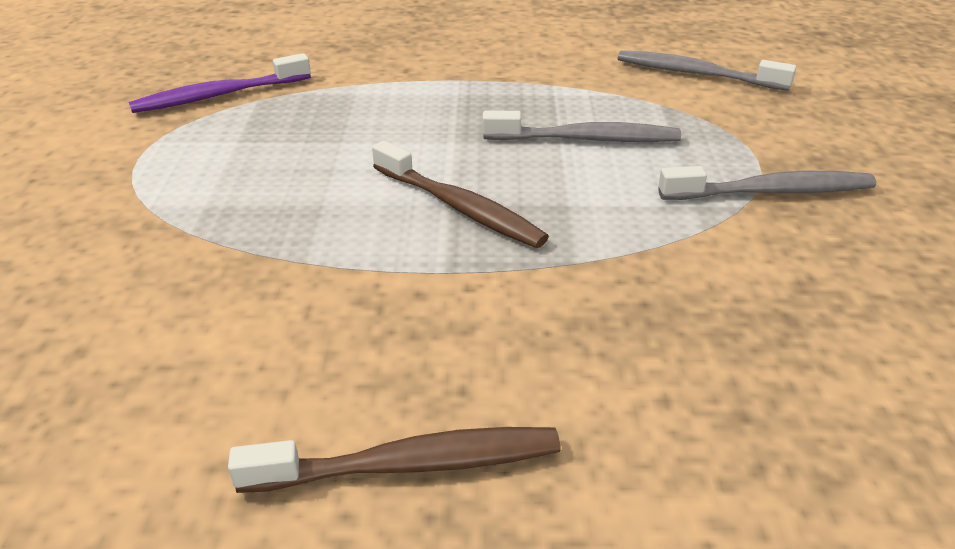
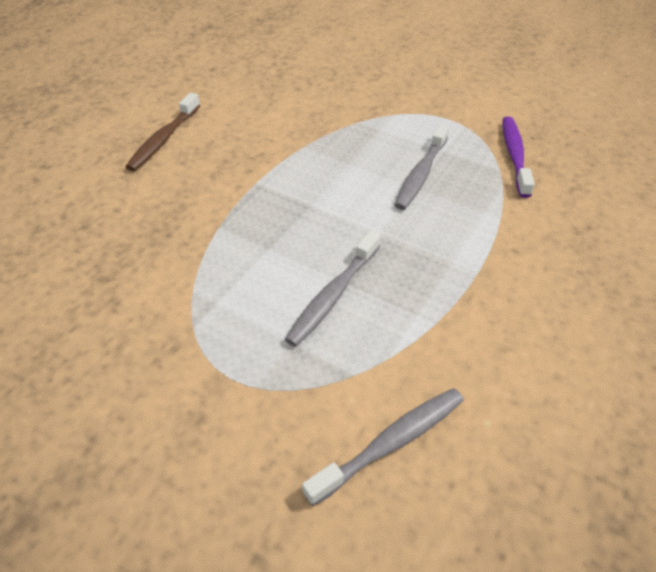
camera: 120 degrees right, 10 degrees up
brown toothbrush [372,141,549,248] -> none
grey toothbrush [658,166,876,200] -> grey toothbrush moved to [394,123,449,210]

